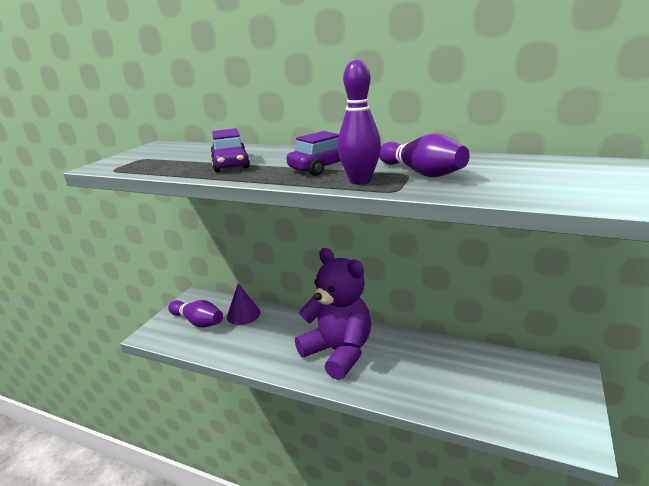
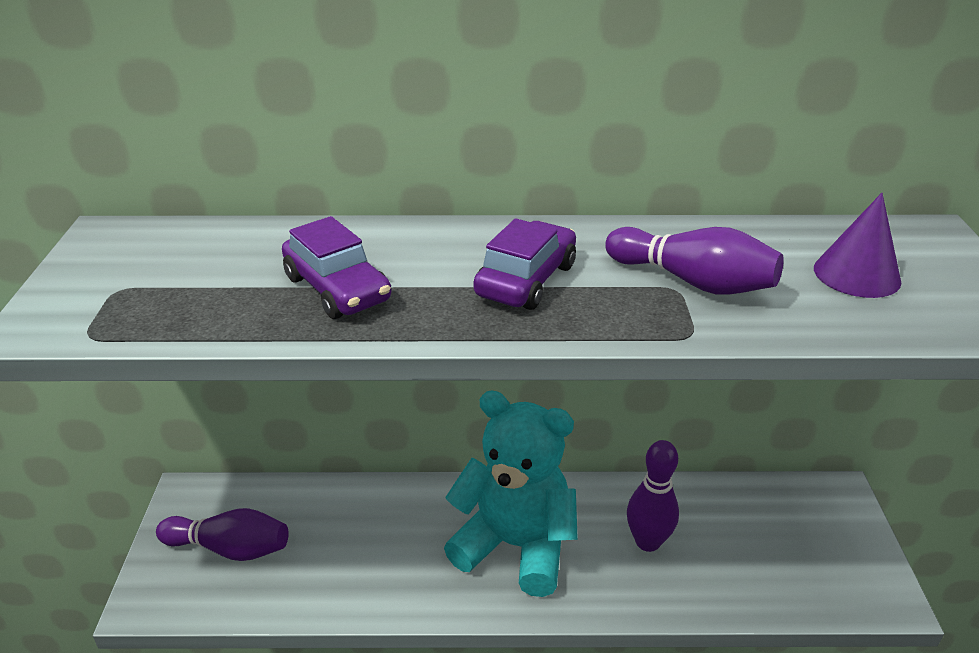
camera: 25 degrees left, 10 degrees up
purple cone [227,283,260,325] -> purple cone moved to [814,193,902,298]
purple teddy bear [295,248,371,380] -> turquoise teddy bear [444,391,578,597]
purple bowling pin [338,60,381,185] -> purple bowling pin moved to [627,440,679,552]

